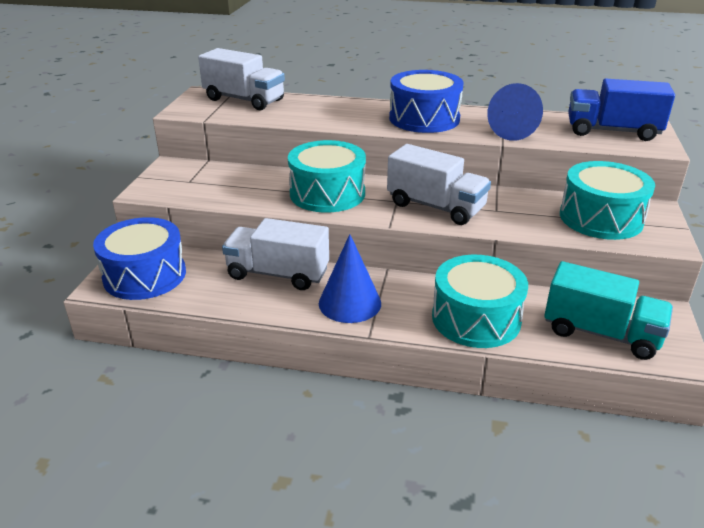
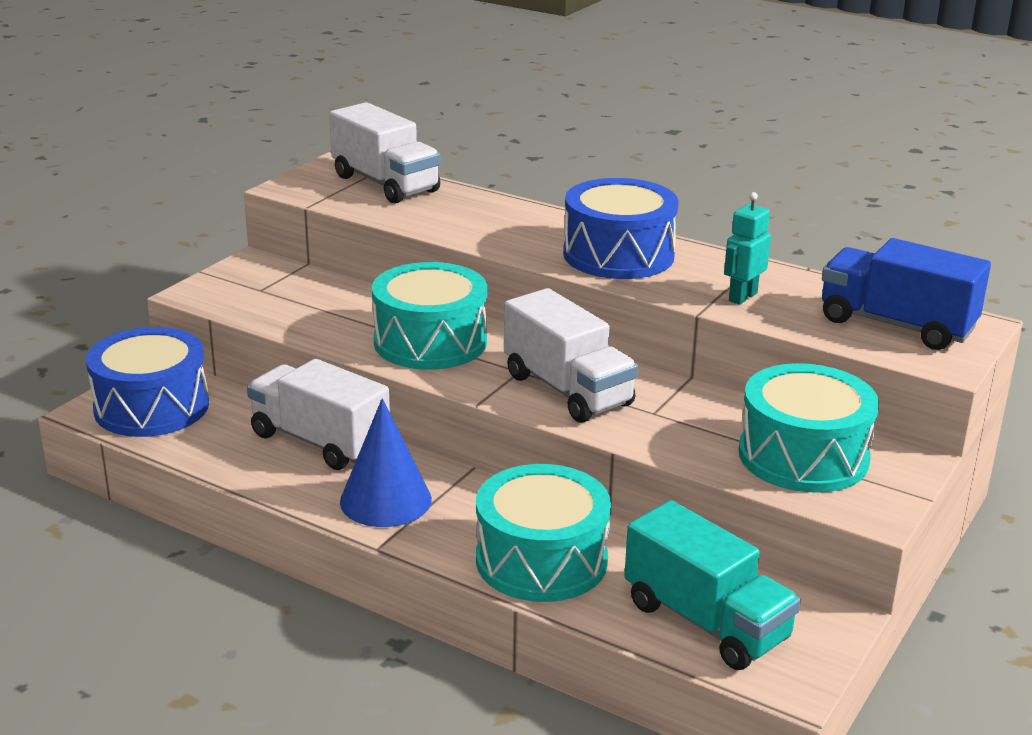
camera: 20 degrees right, 5 degrees down
blue cone [487,83,543,141] -> turquoise robot [724,192,771,305]

